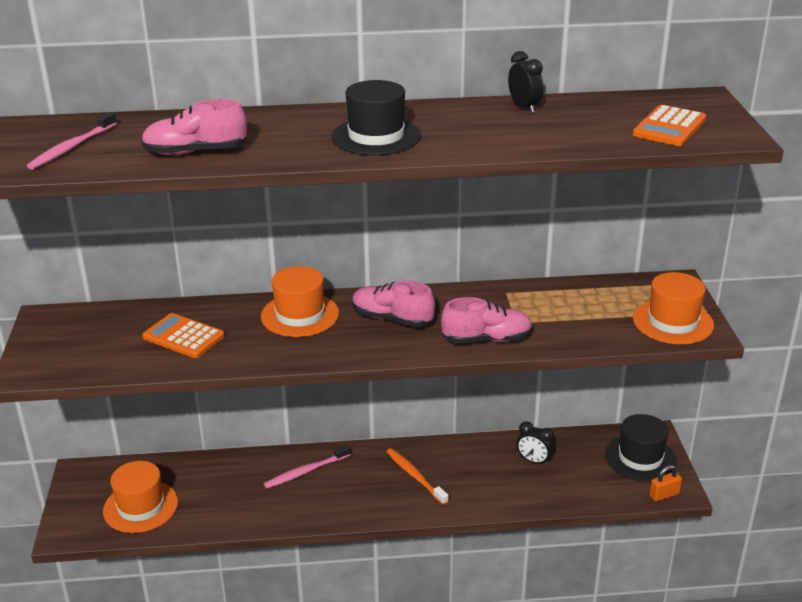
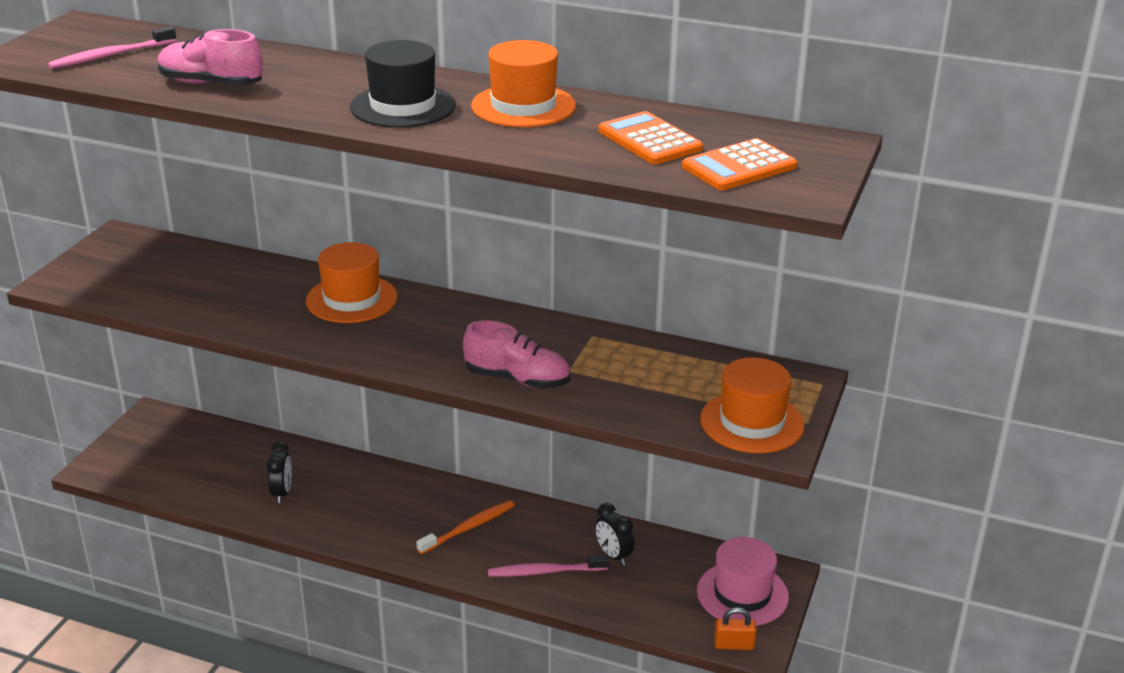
camera: 25 degrees right, 0 degrees up
orange hat [103,461,178,533] -> orange hat moved to [471,40,576,127]
orange calculator [142,313,225,358] -> orange calculator moved to [598,111,703,164]
pink toothbrush [264,445,351,489] -> pink toothbrush moved to [488,555,608,577]
pink shoe [352,281,435,327] -> none
orange toothbrush [386,448,449,505] -> orange toothbrush turned 60 degrees clockwise [416,500,515,554]
black clock [508,51,543,113] -> black clock moved to [267,441,292,503]
black hat [605,414,677,482] -> pink hat [697,537,789,626]

